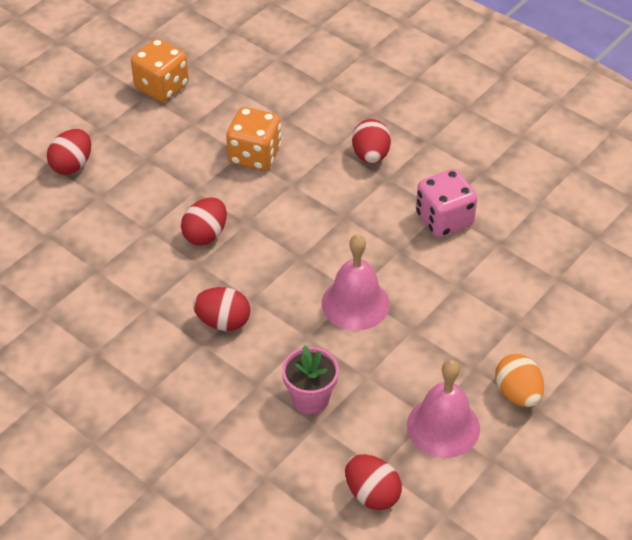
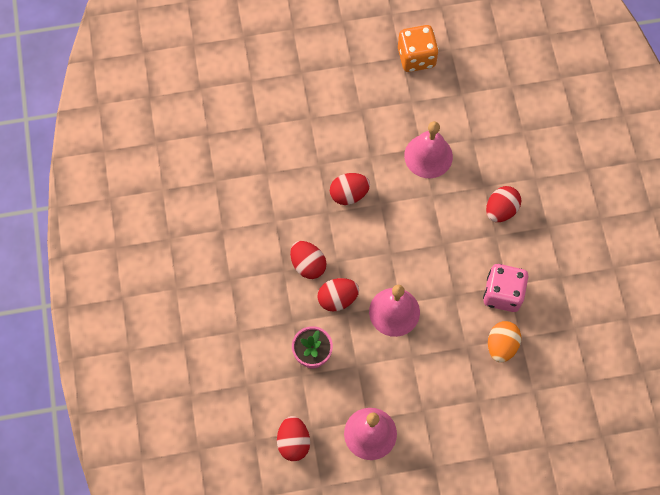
camera: 40 degrees right, 20 degrees up
red egg [47,129,91,175] -> red egg moved to [317,278,359,312]
orange dice [226,107,282,171] -> pink bell [404,121,453,178]
orange egg [495,354,544,407] -> orange egg moved to [488,321,521,363]

